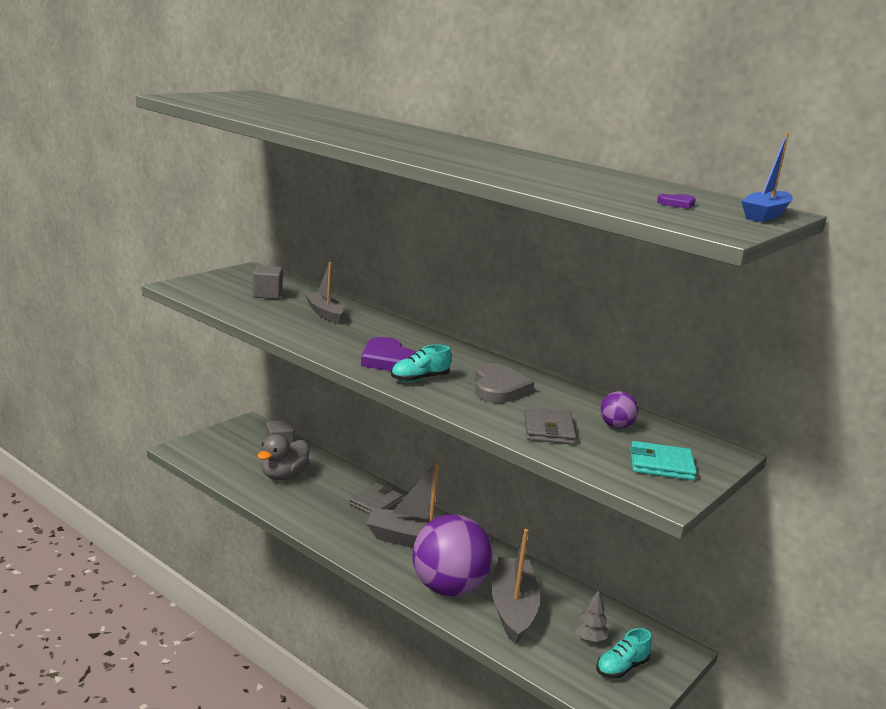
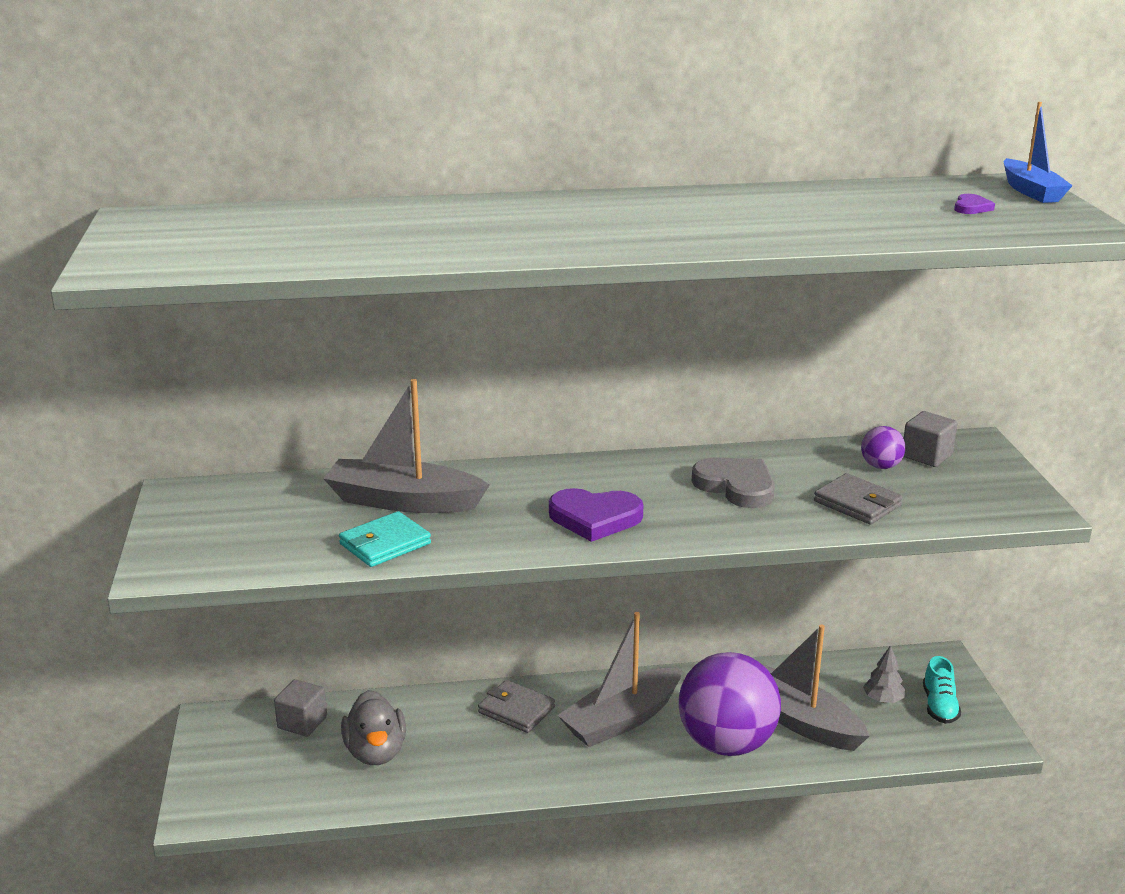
camera: 45 degrees left, 5 degrees up
grey cube [253,265,283,299] -> grey cube moved to [904,411,957,467]
grey boat [305,262,343,324] -> grey boat [323,379,489,513], size x1.61
grey wallet [349,483,403,514] -> grey wallet turned 45 degrees counterclockwise [478,680,555,733]
turquoise shoe [391,344,452,382] -> none
turquoise wallet [630,441,697,480] -> turquoise wallet moved to [339,511,431,567]

